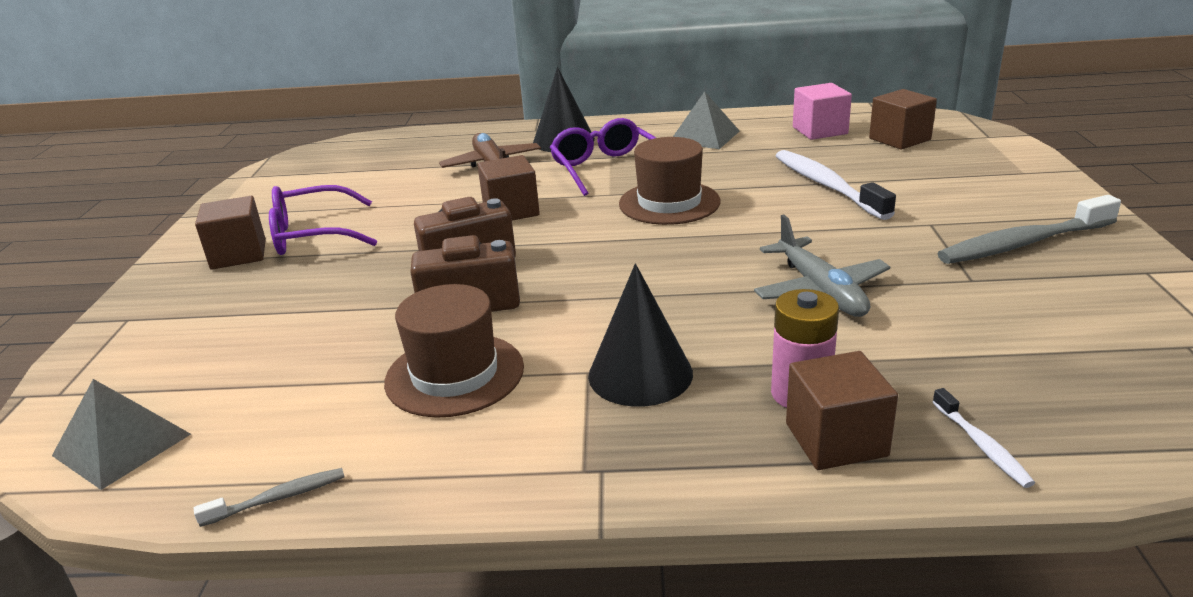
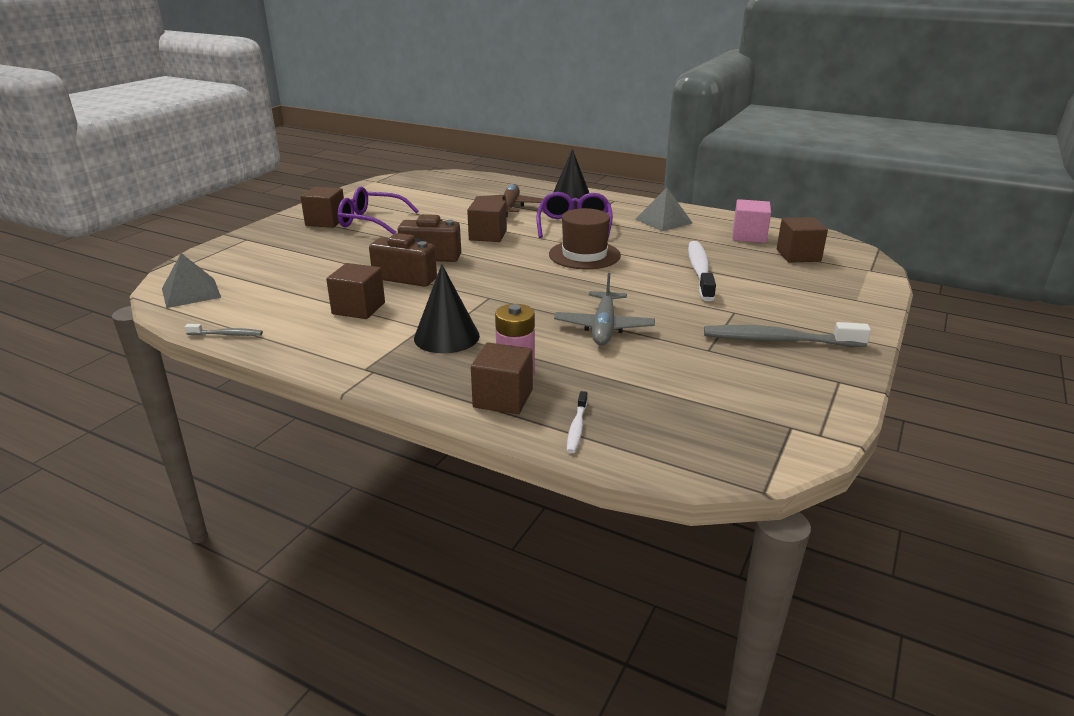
camera: 25 degrees right, 0 degrees up
brown hat [384,284,524,418] -> brown cube [326,263,385,319]

